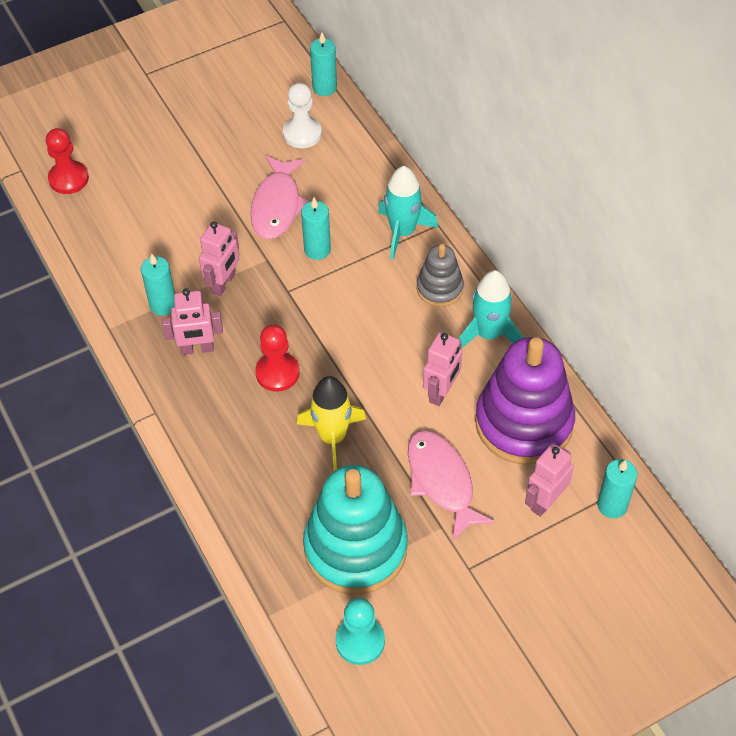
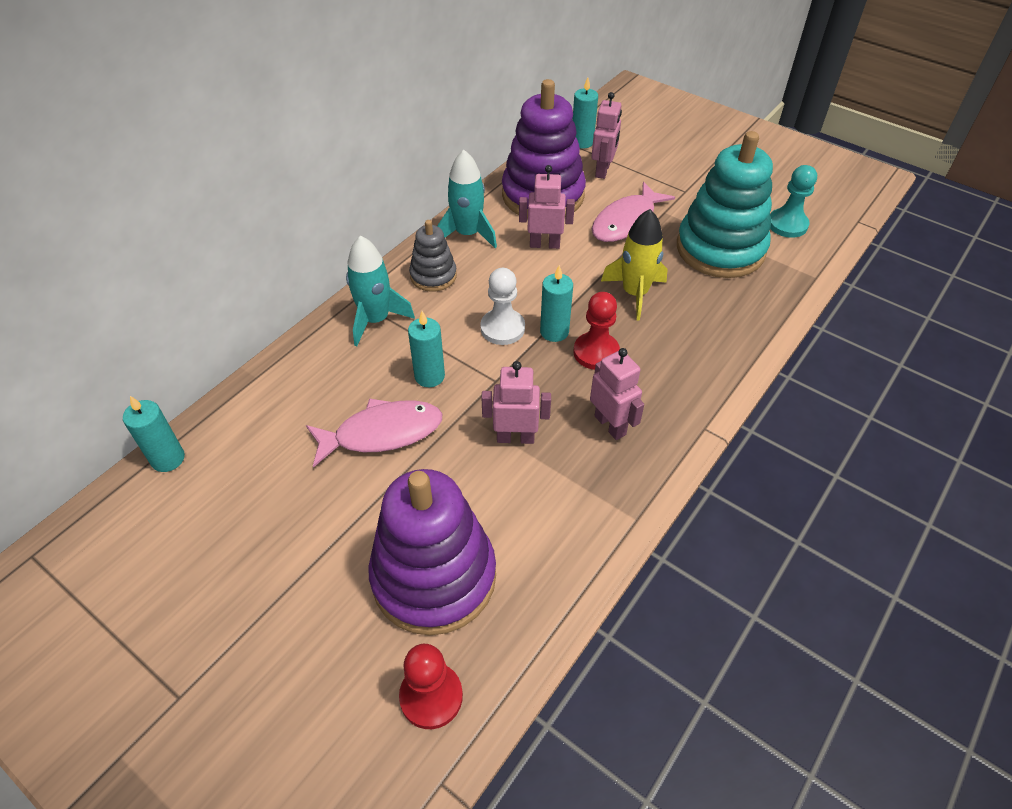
camera: 115 degrees left, 5 degrees down
turquoise candle [141,254,175,315] -> turquoise candle moved to [540,265,573,342]
white pawn [283,83,322,148] -> white pawn moved to [480,268,525,345]
pink robot [525,443,574,517] -> pink robot turned 90 degrees counterclockwise [591,92,622,179]
none -> purple stacking toy [368,469,496,635]

